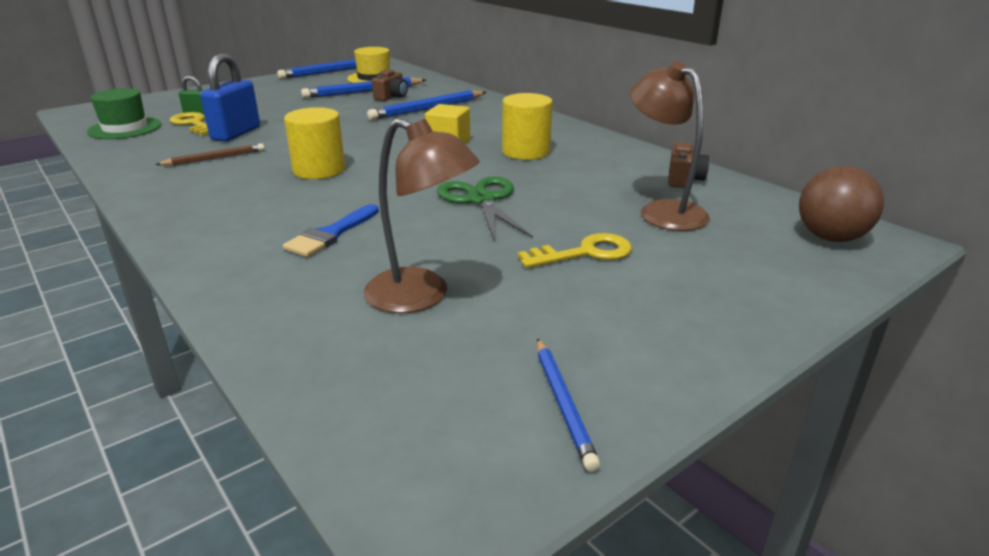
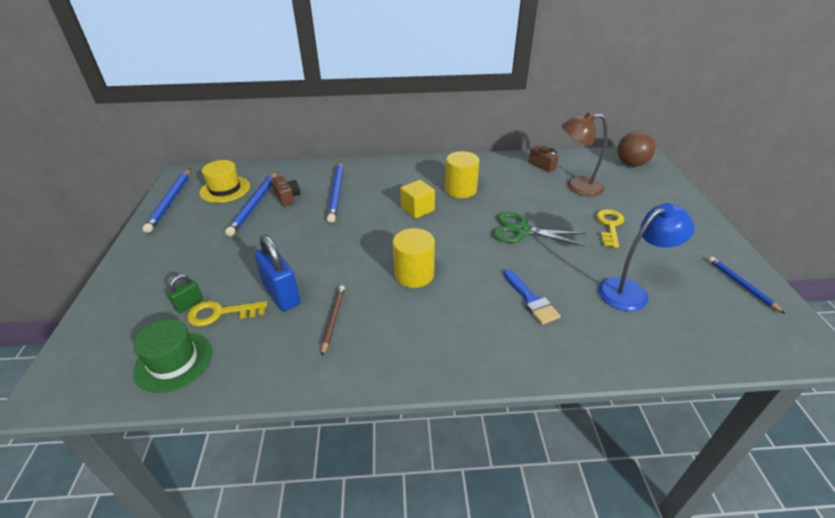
camera: 55 degrees left, 10 degrees up
brown lamp [364,118,480,313] -> blue lamp [598,203,695,311]
blue pencil [537,338,600,472] -> blue pencil turned 135 degrees counterclockwise [708,257,785,314]

